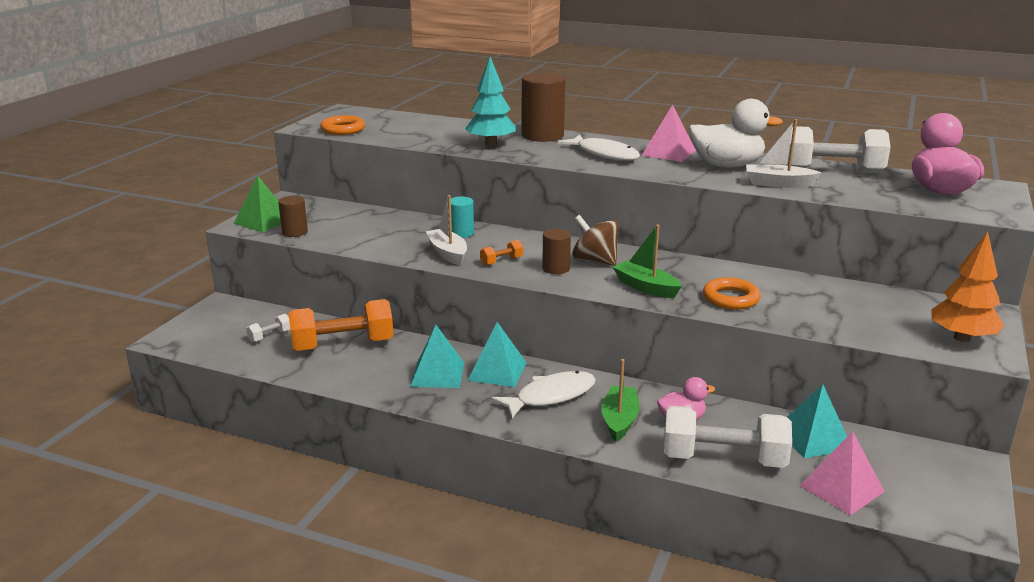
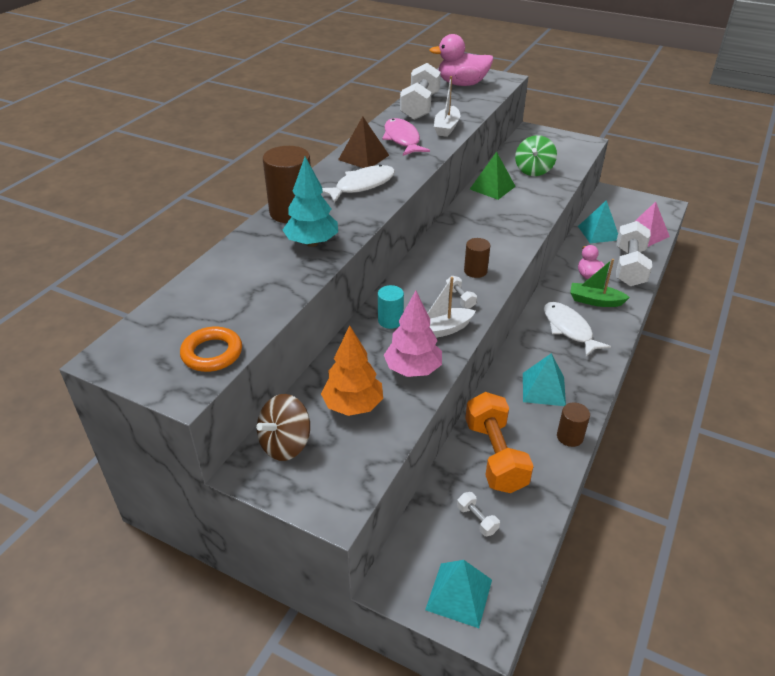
camera: 85 degrees left, 15 degrees up
green pyramid [233,175,281,232] -> green pyramid moved to [470,152,516,200]
brown cylinder [278,196,308,237] -> brown cylinder moved to [557,403,590,447]
turquoise pyramid [467,322,527,387] -> turquoise pyramid moved to [425,560,492,628]
orange dumbbell [480,240,523,266] -> white dumbbell [445,276,477,309]
brown spinning top [572,215,619,266] -> brown spinning top moved to [256,394,310,461]
green boat [613,225,682,298] -> none
pink pyramid [642,104,696,162] -> brown pyramid [338,116,389,168]
white duck [689,99,783,168] -> pink fish [382,118,430,156]
orange ring [703,278,761,310] -> none
orange tree [931,231,1005,342] -> orange tree moved to [321,325,383,416]
none -> pink tree [384,291,442,377]
none -> green spinning top [515,135,557,176]

